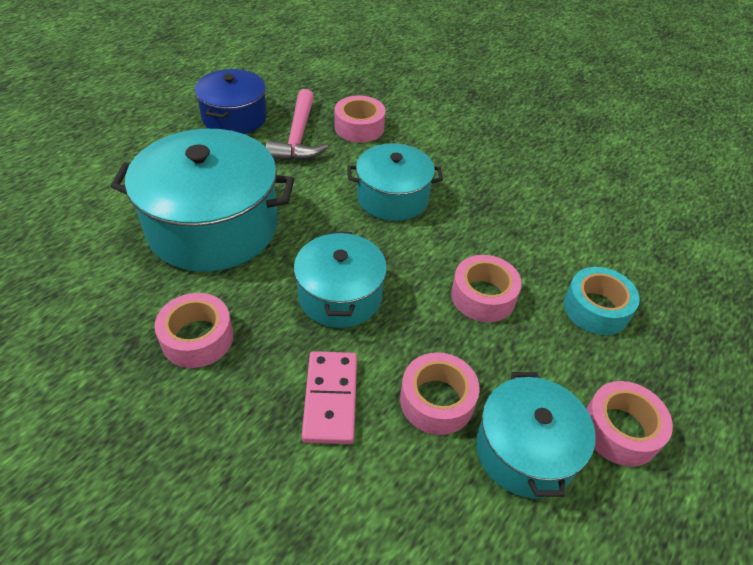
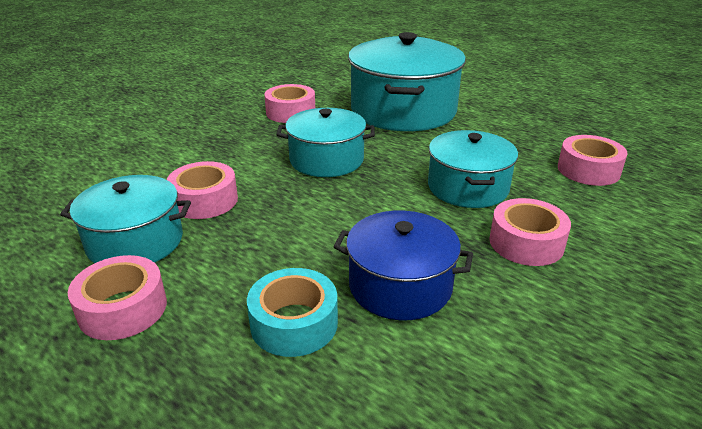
camera: 95 degrees right, 15 degrees down
blue pot [195,69,267,134] -> blue pot moved to [334,211,473,320]
pink hammer [266,89,328,161] -> none
pink domino [302,351,357,444] -> none
pink tape [451,255,522,322] -> pink tape moved to [489,198,571,266]

